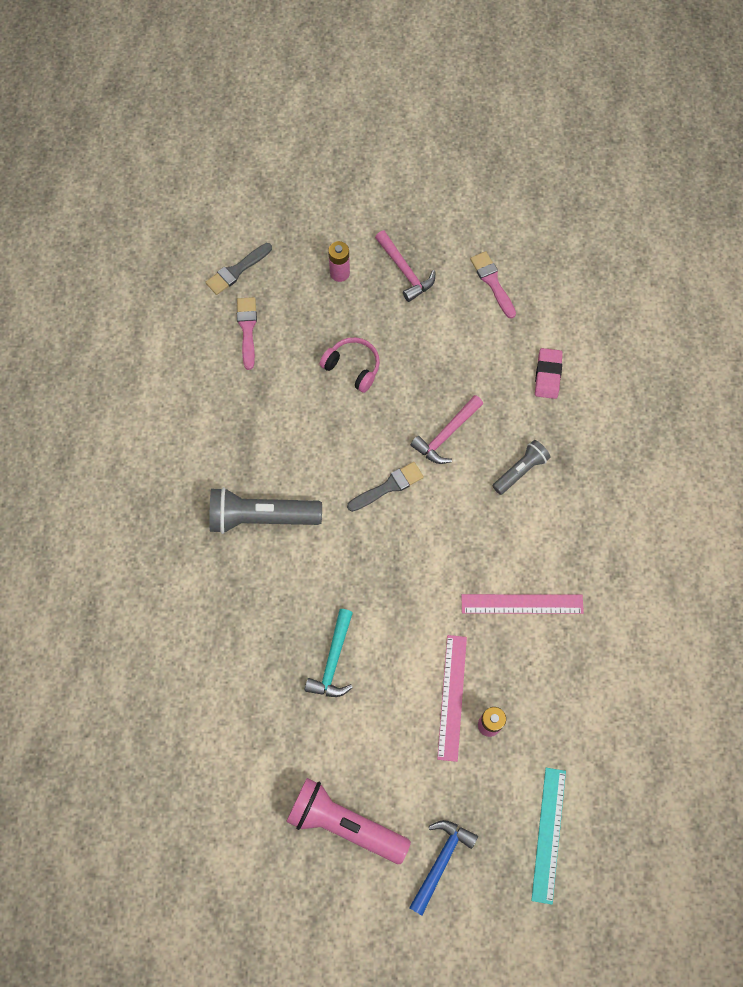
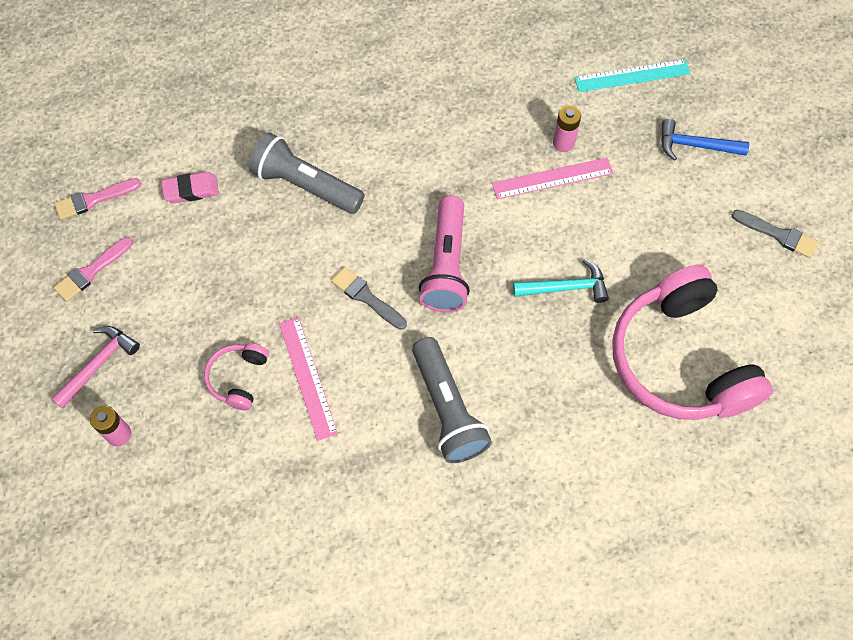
camera: 110 degrees left, 5 degrees down
grey brush [205,243,272,295] -> grey brush moved to [732,210,819,258]
pink brush [237,297,257,370] -> pink brush moved to [54,178,141,220]
pink flashlight [286,778,411,864] -> pink flashlight moved to [419,195,470,312]
pink hammer [410,395,483,464] -> none
pink ruler [461,594,584,614] -> pink ruler moved to [279,317,338,441]
grey flashlight [493,440,551,495] -> grey flashlight [249,132,365,214], size x1.73
none -> pink headphones [612,265,773,420]

